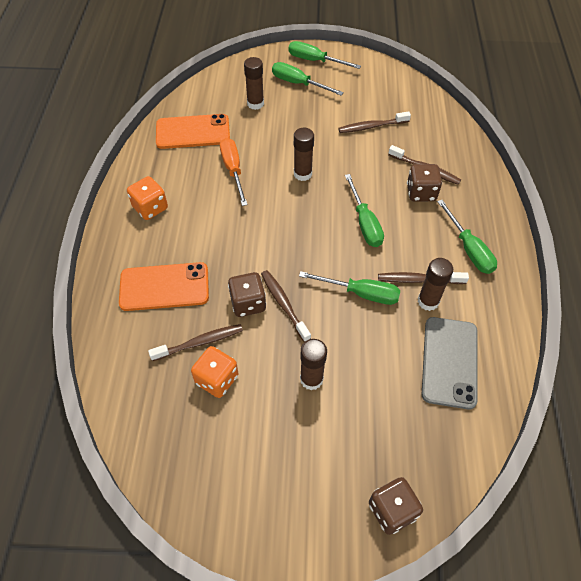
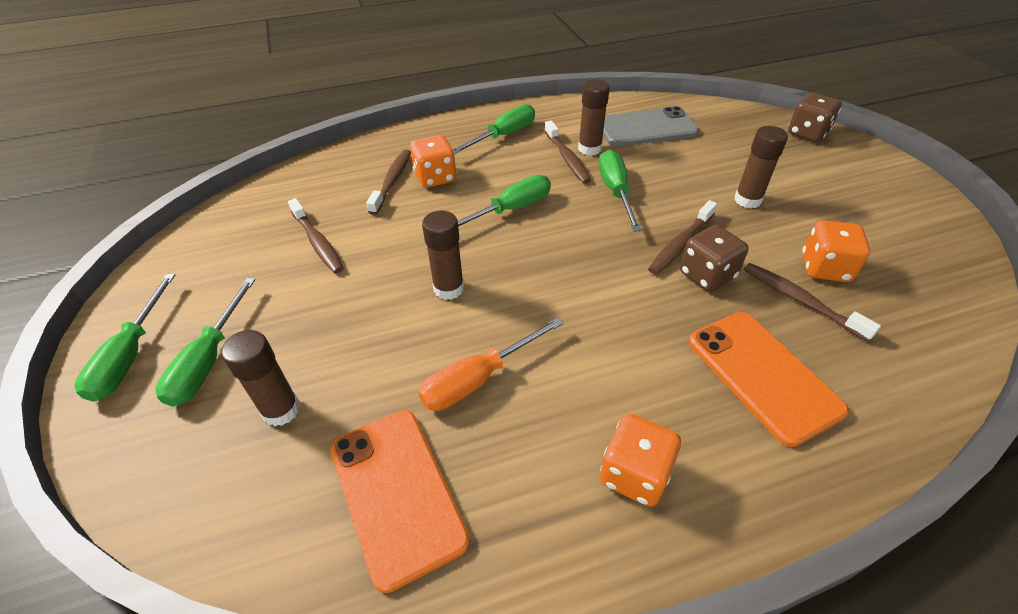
camera: 110 degrees left, 10 degrees down
brown dice [407,164,442,201] -> orange dice [410,135,457,188]

